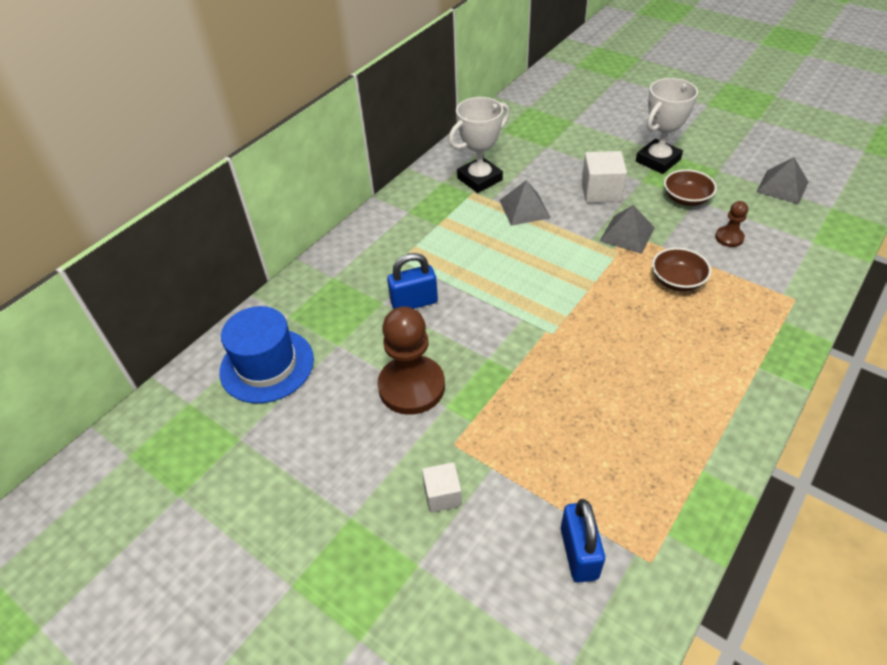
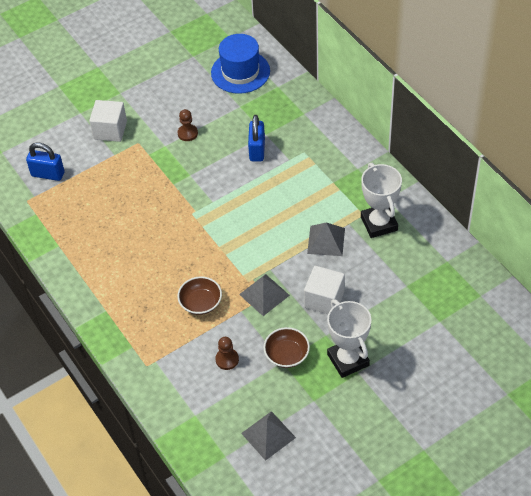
camera: 110 degrees right, 5 degrees up
brown pawn [377,307,445,415] -> brown pawn [178,109,198,141], size x0.48
white cube [422,462,462,513] -> white cube [89,100,127,142], size x1.58

